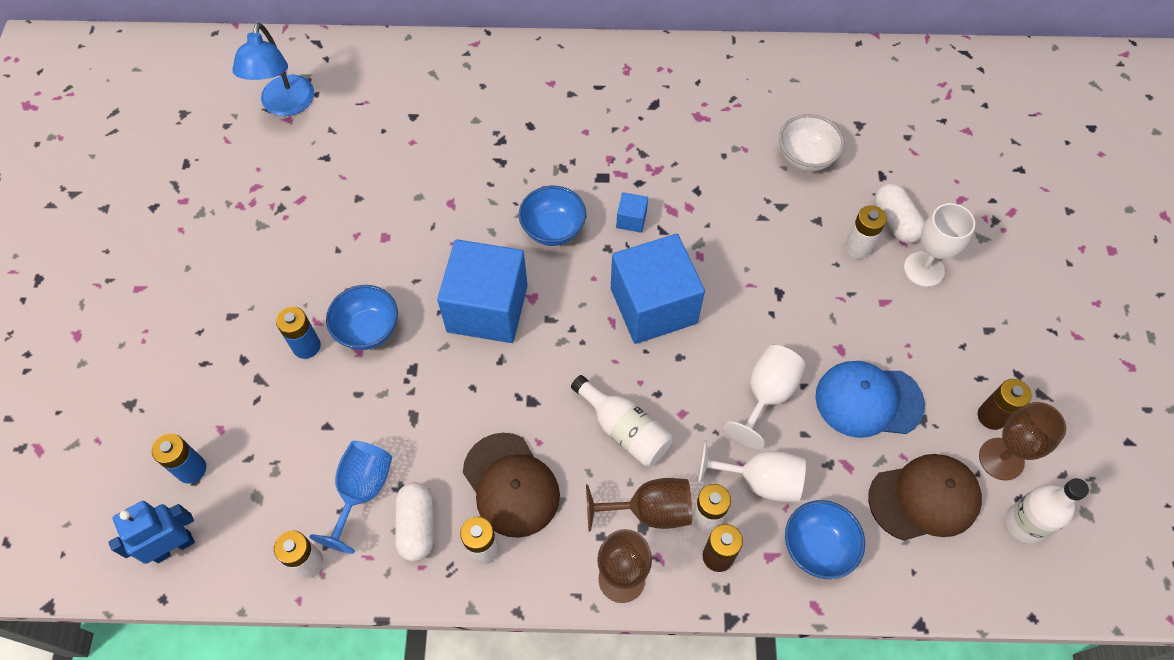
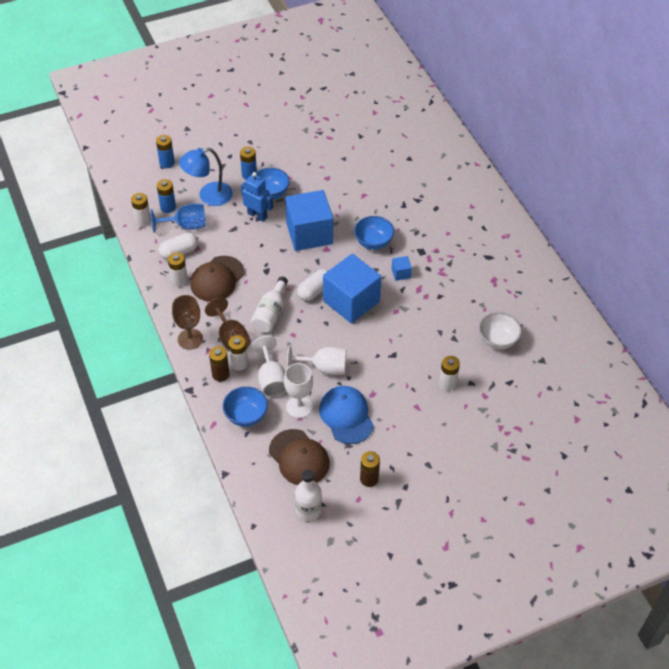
camera: 65 degrees right, 10 degrees down
blue robot [108,501,195,564] -> blue robot moved to [241,172,273,222]
blue lamp [232,23,314,116] -> blue lamp moved to [179,148,233,206]
white capsule [874,183,925,243] -> white capsule moved to [297,269,328,301]
white goblet [904,203,975,287] -> white goblet moved to [284,363,313,418]
brown goblet [979,402,1066,480] -> none
none -> blue battery [157,179,176,213]

